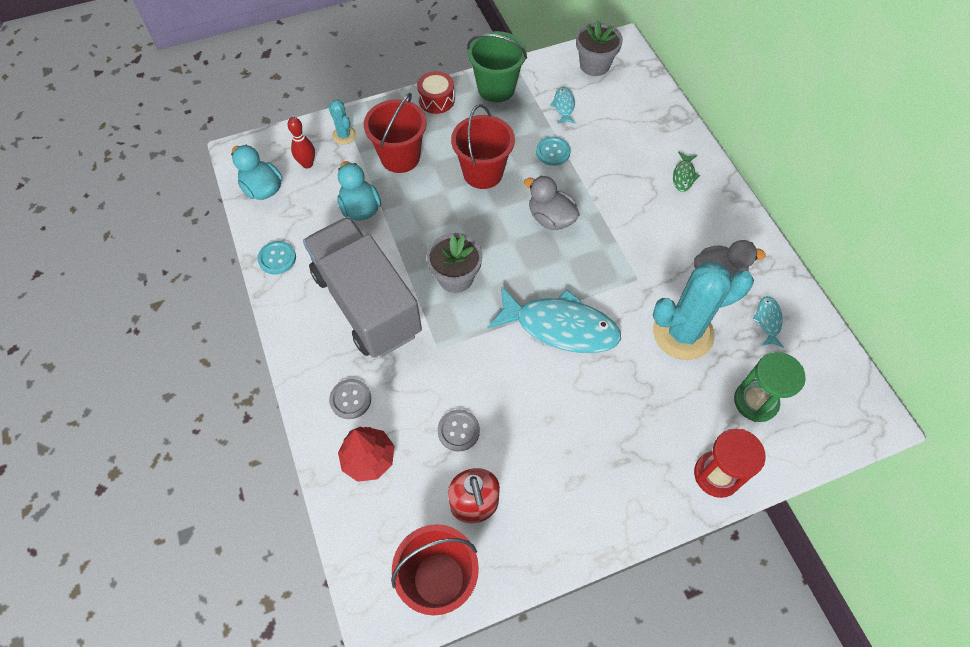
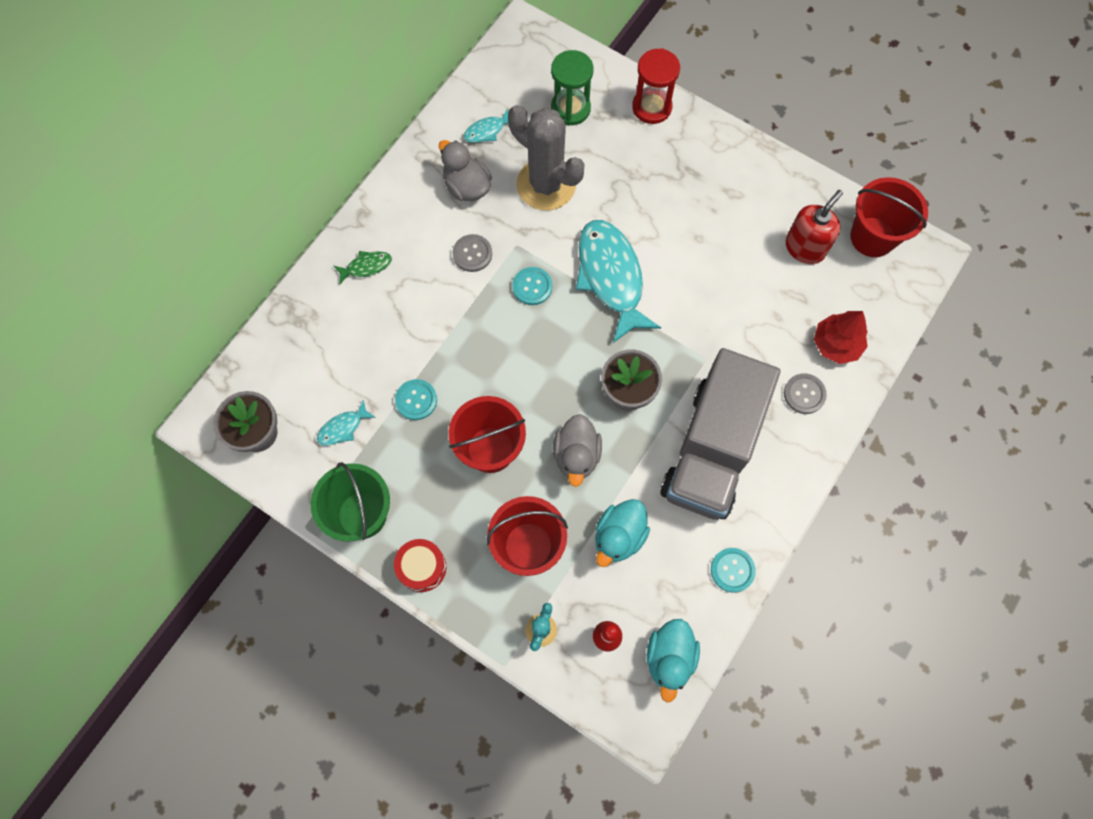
camera: 125 degrees left, 10 degrees up
grey button [437,410,480,452] -> grey button moved to [453,234,492,272]
grey duck [524,175,580,230] -> grey duck moved to [553,414,602,487]
turquoise cactus [653,262,754,360] -> grey cactus [508,105,585,210]
none -> turquoise button [512,267,552,305]

